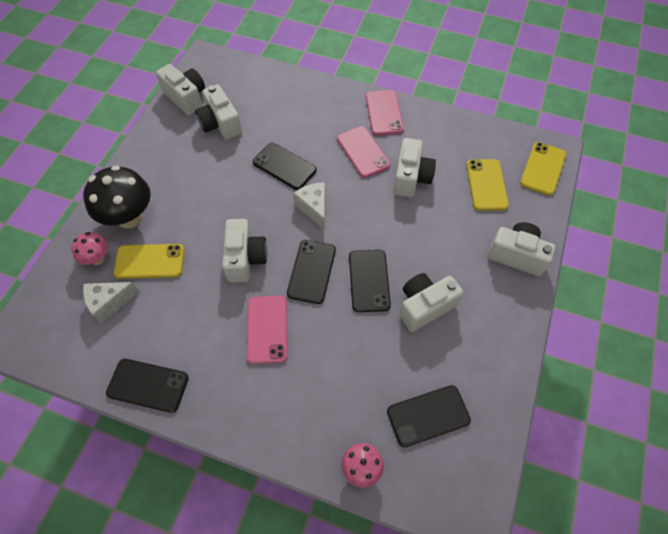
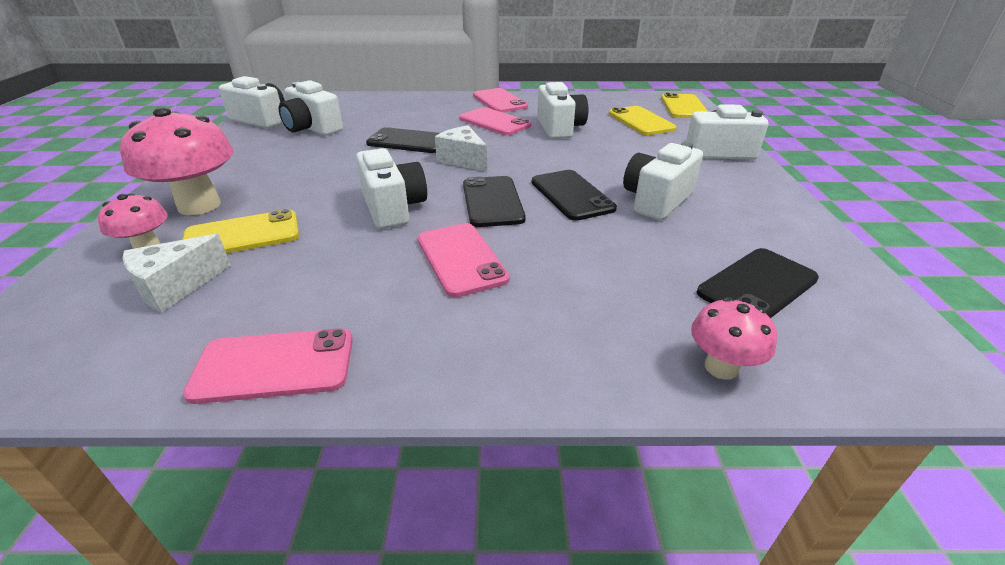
camera: 20 degrees left, 25 degrees down
black mushroom [83,165,151,229] -> pink mushroom [120,107,233,215]
black phone [106,359,189,413] -> pink phone [183,328,353,404]

